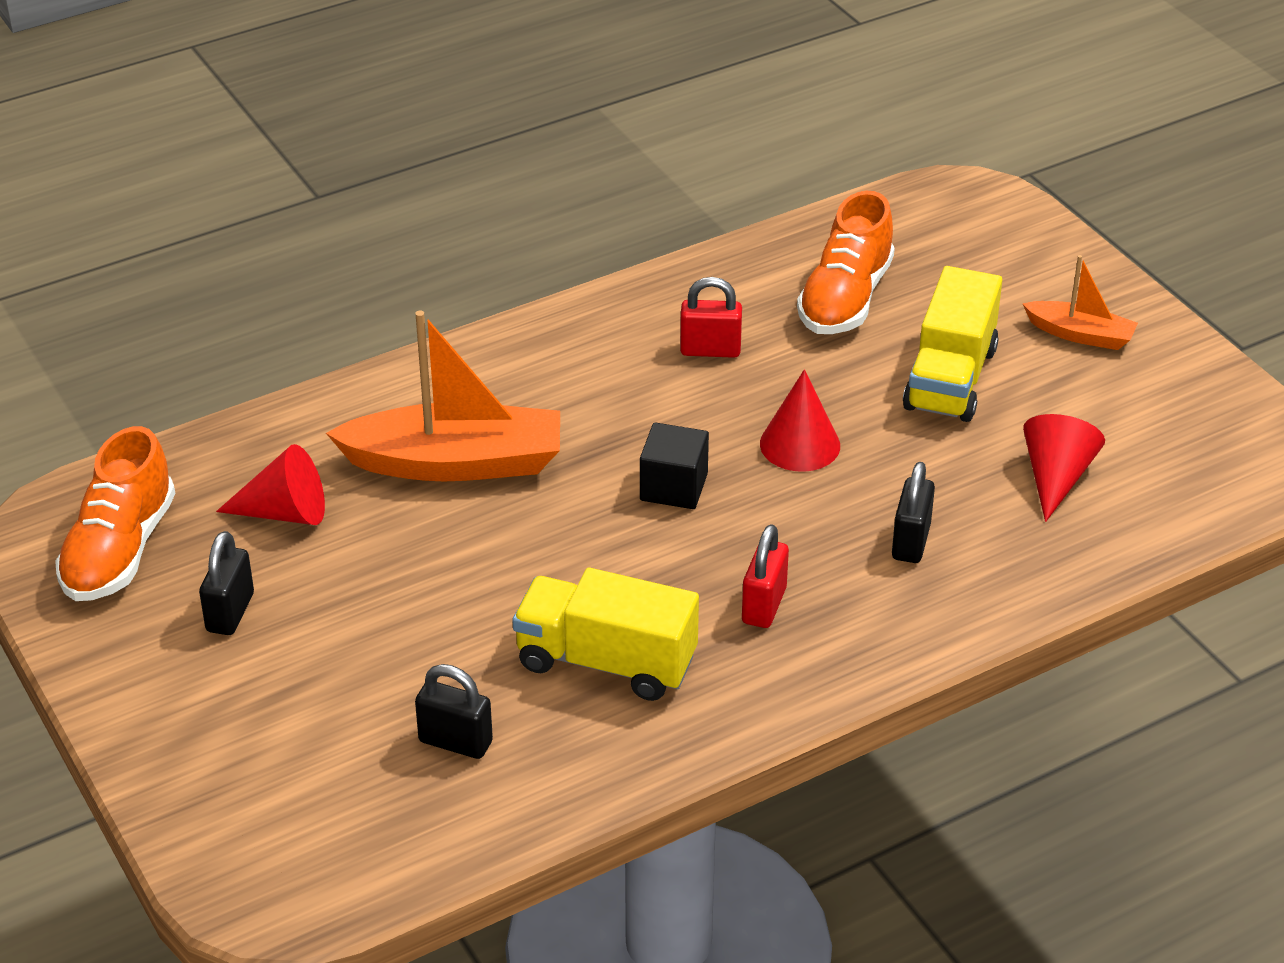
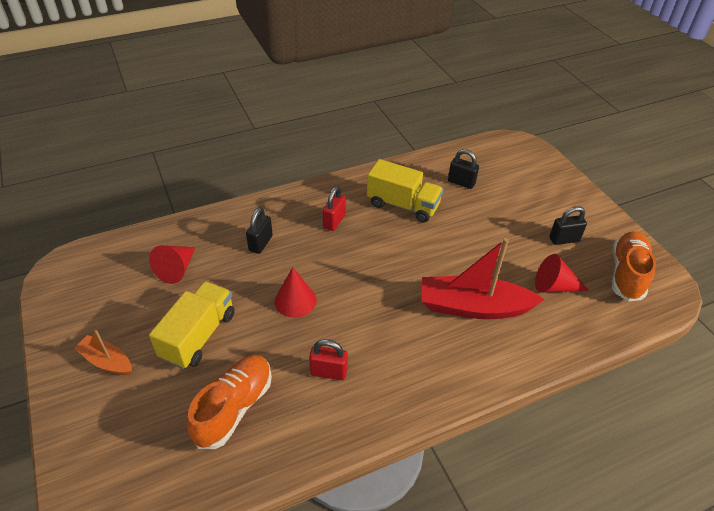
camera: 175 degrees left, 5 degrees up
black padlock [199,531,254,635] -> black padlock turned 60 degrees clockwise [549,206,587,245]
orange boat [326,311,560,481] -> red boat [422,238,545,319]
black cube [640,423,709,509] -> none

